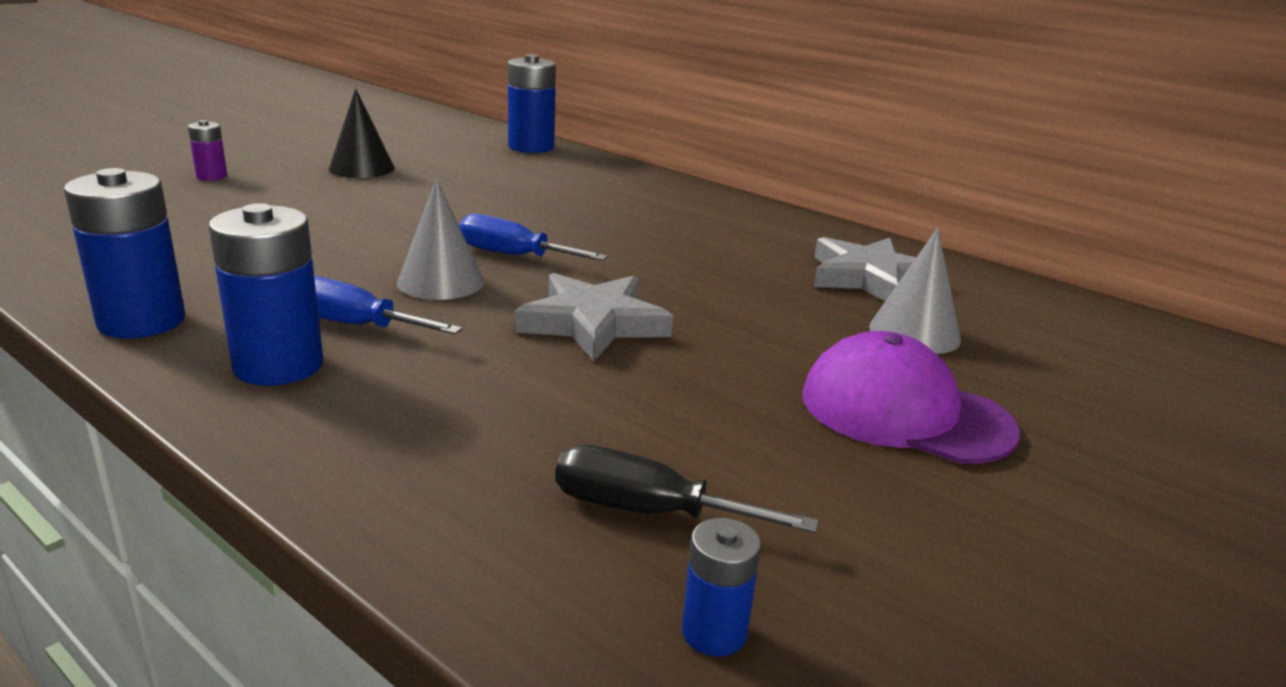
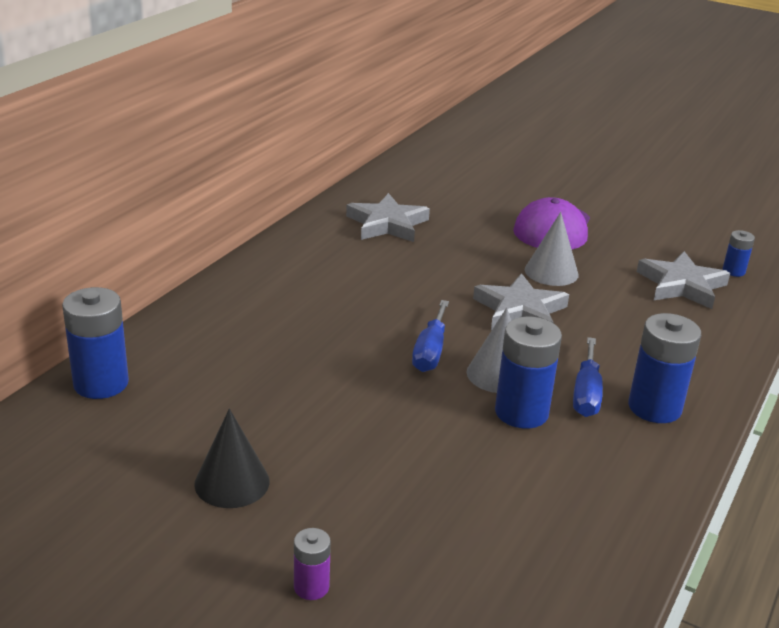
camera: 100 degrees left, 5 degrees up
blue battery [64,168,185,338] -> blue battery moved to [495,317,562,429]
black screwdriver [555,445,819,533] -> grey star [637,251,730,309]
grey cone [869,228,961,354] -> grey cone moved to [525,212,579,286]

